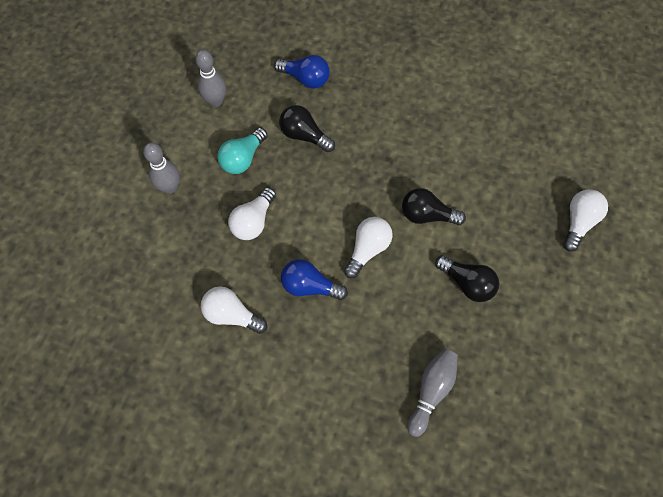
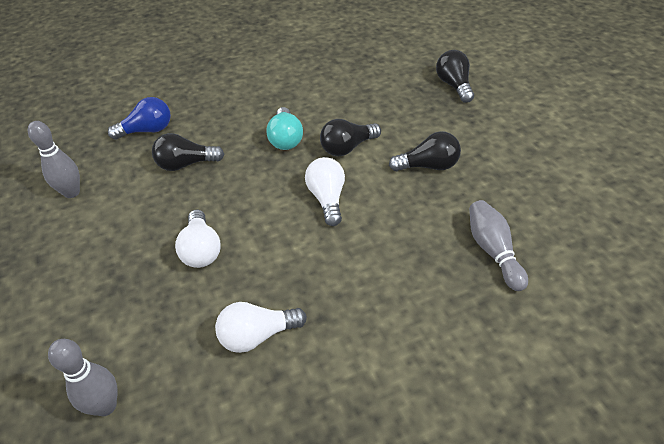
camera: 40 degrees left, 20 degrees down
grey bowling pin [143,143,180,194] -> grey bowling pin moved to [48,339,118,416]
turquoise light bulb [217,128,267,174] -> turquoise light bulb moved to [266,107,303,150]
blue light bulb [281,259,348,300] -> none
white light bulb [563,189,608,252] -> black light bulb [436,50,474,103]

